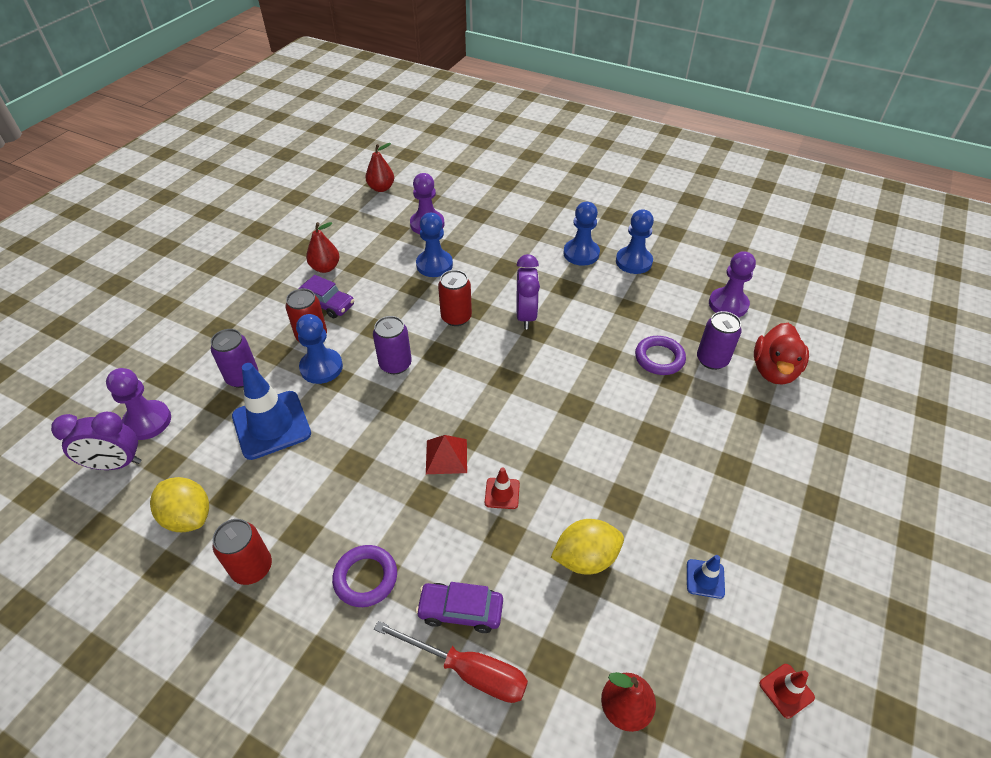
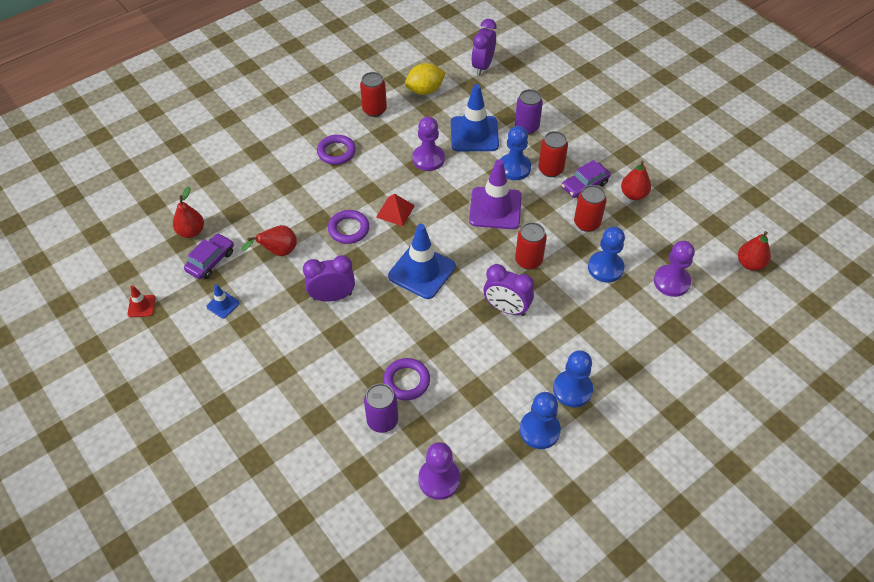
camera: 115 degrees right, 5 degrees up
purple pawn [106,368,171,440] -> purple pawn moved to [412,117,445,171]
purple can [373,316,412,374] -> purple traffic cone [469,159,522,229]
red screwdriver [374,621,528,703] -> none
purple car [416,582,503,633] -> purple car moved to [184,233,234,279]
red traffic cone [485,467,520,509] -> purple ring [328,210,369,244]
yellow lemon [551,519,624,575] -> red pear [241,225,297,256]
red duck [754,323,809,384] -> none
none -> purple clock [303,255,355,302]
none -> blue traffic cone [388,224,456,299]
none -> red can [574,185,607,232]

